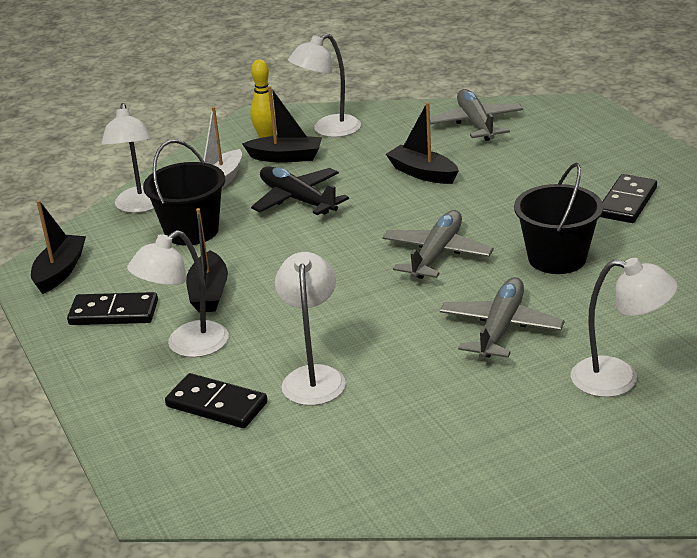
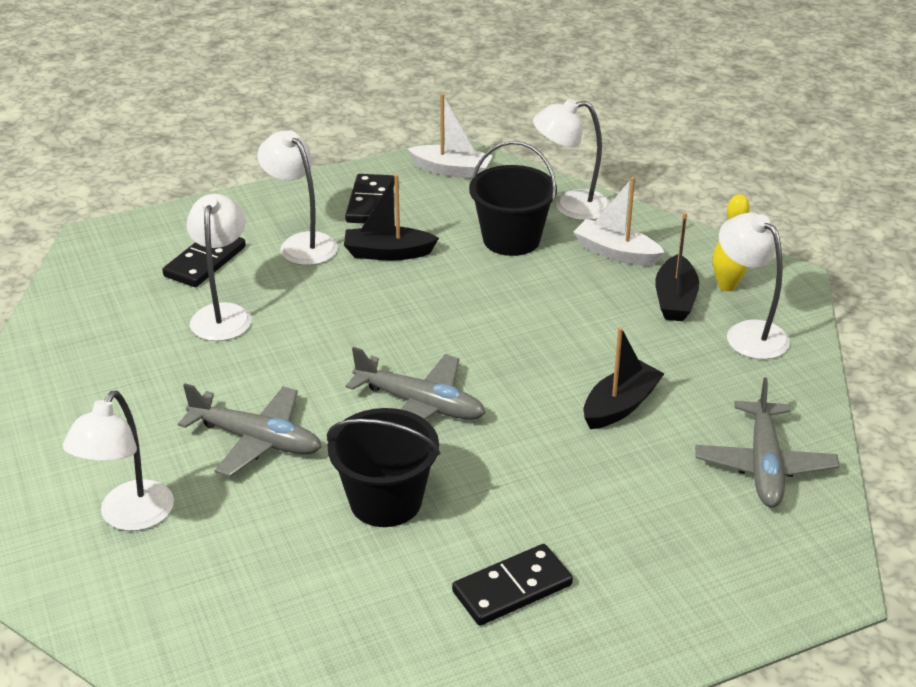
camera: 90 degrees right, 5 degrees up
black boat [31,200,86,294] -> white boat [407,94,493,179]
black plane [251,166,349,215] -> none
white lamp [275,252,346,406] -> white lamp turned 90 degrees counterclockwise [187,194,252,341]
grey plane [430,89,523,141] -> grey plane turned 105 degrees clockwise [695,378,839,507]
black domino [600,174,657,223] -> black domino turned 60 degrees counterclockwise [452,544,573,625]

